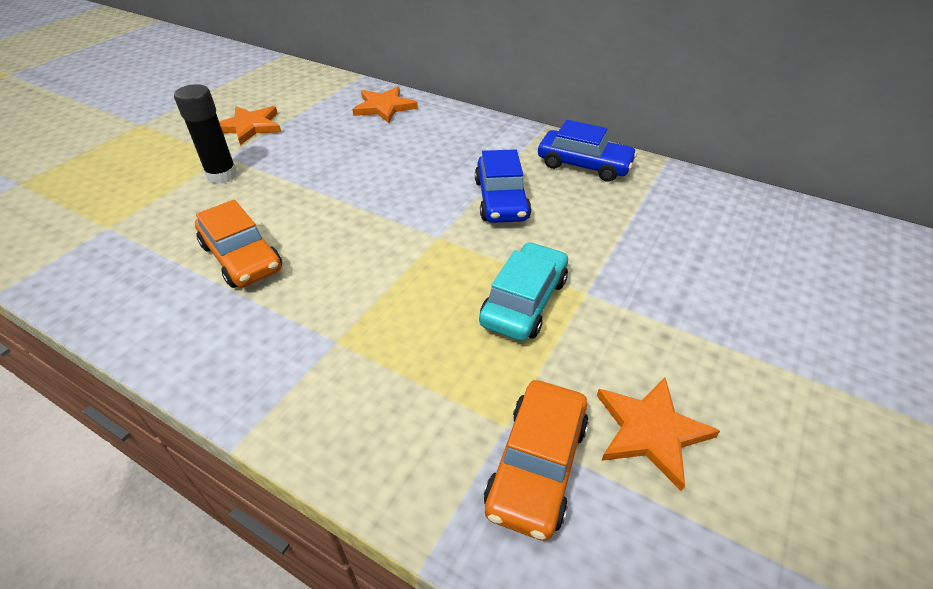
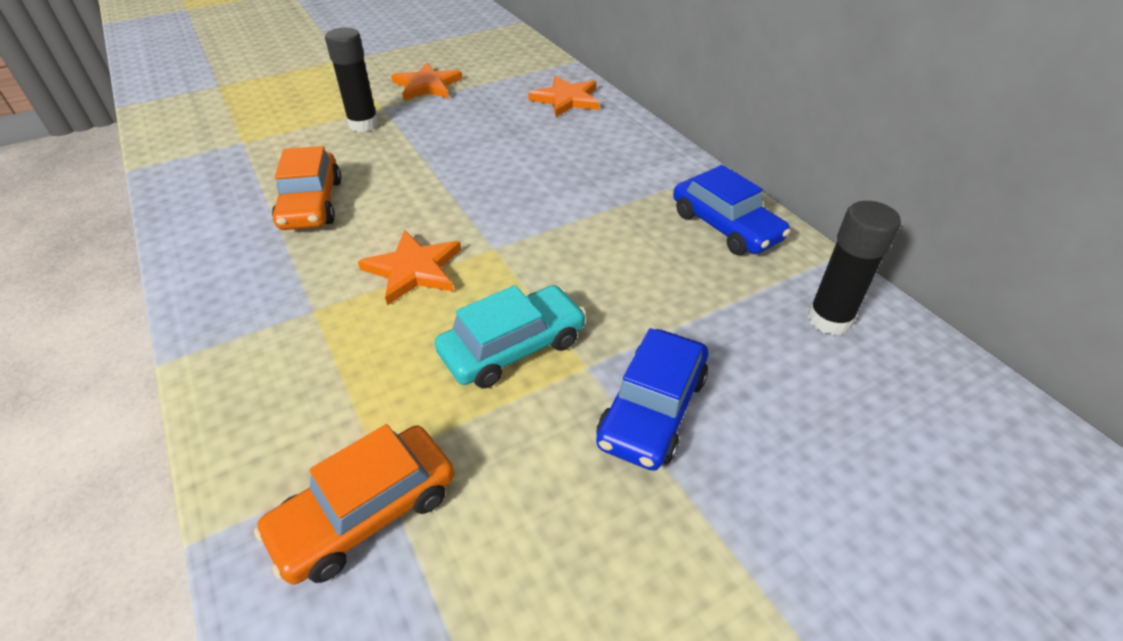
camera: 30 degrees right, 0 degrees up
blue car [475,149,531,223] -> blue car moved to [596,328,708,471]
orange star [597,377,720,491] -> orange star moved to [358,230,461,305]
none -> black glue stick [807,201,901,335]

